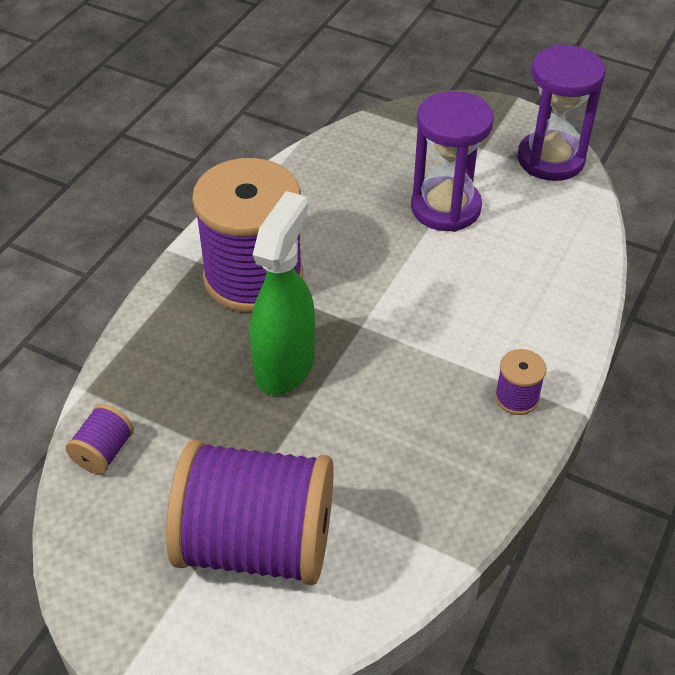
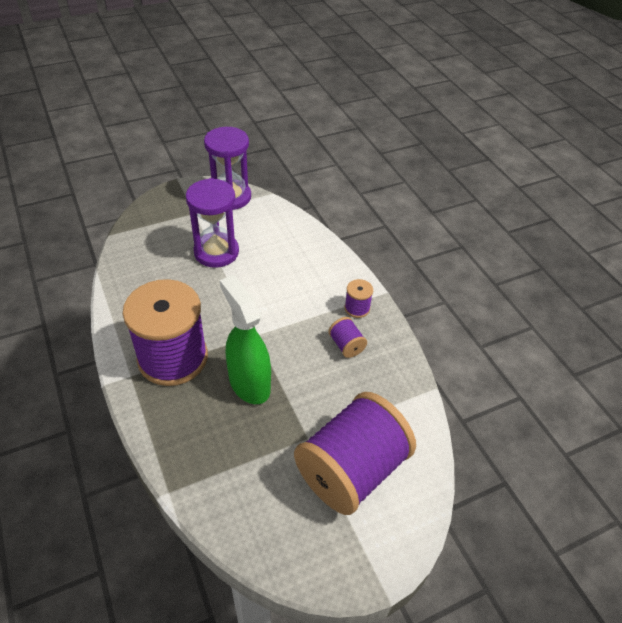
camera: 55 degrees left, 0 degrees up
purple spool [65,404,134,474] -> purple spool moved to [328,317,367,358]

